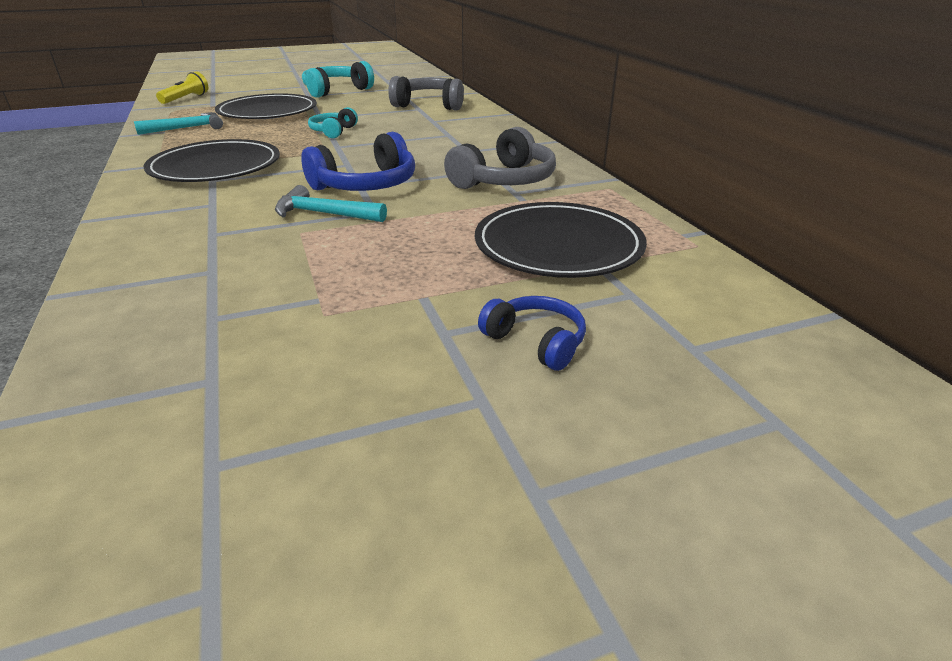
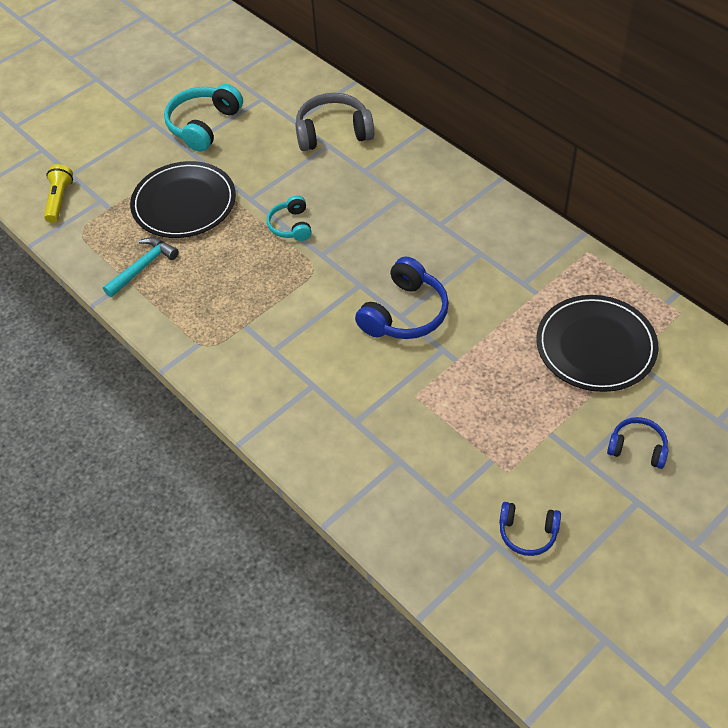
camera: 20 degrees left, 20 degrees up
black plate [144,139,280,182] -> none
turquoise hammer [275,185,387,222] -> none
grey headphones [444,127,556,189] -> none
none -> blue headphones [499,502,561,556]

